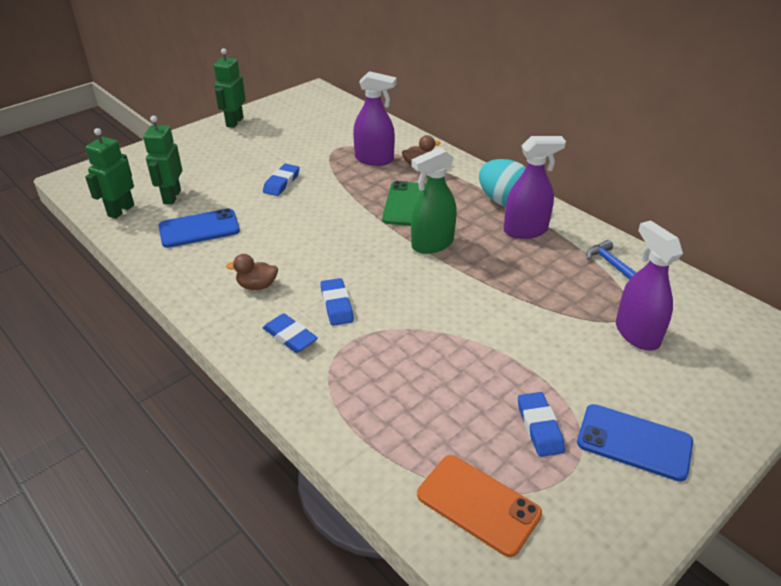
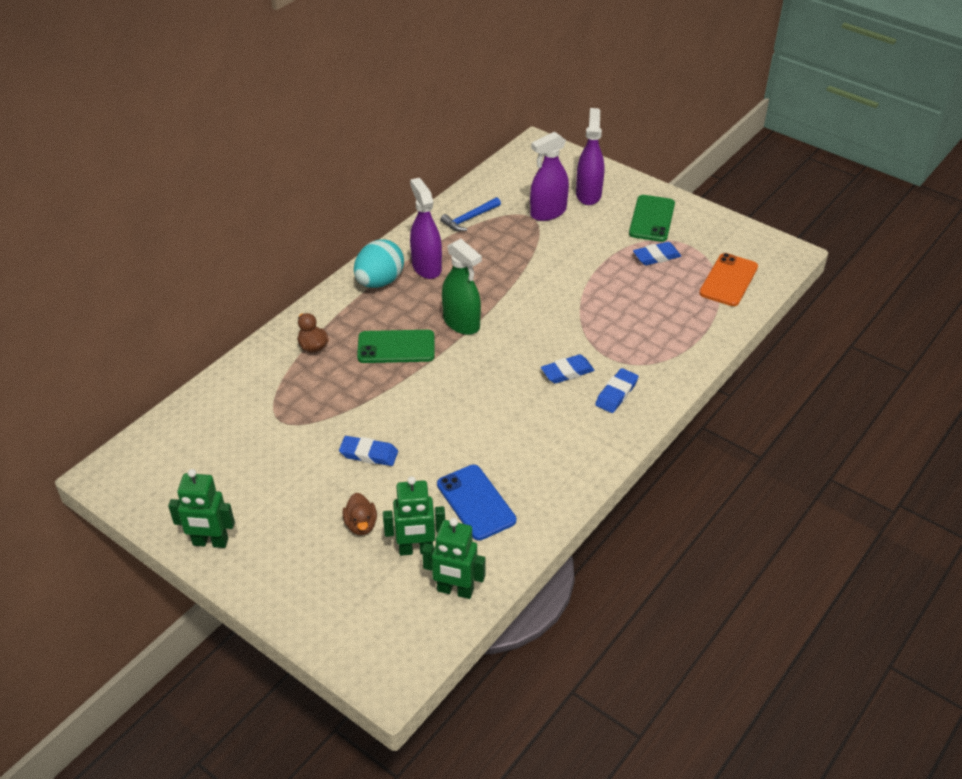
camera: 100 degrees left, 5 degrees up
brown duck [226,254,278,290] -> brown duck moved to [342,493,377,535]
purple spray bottle [353,71,397,166] -> purple spray bottle moved to [576,108,604,205]
blue phone [577,404,693,482] -> green phone [629,195,675,242]

